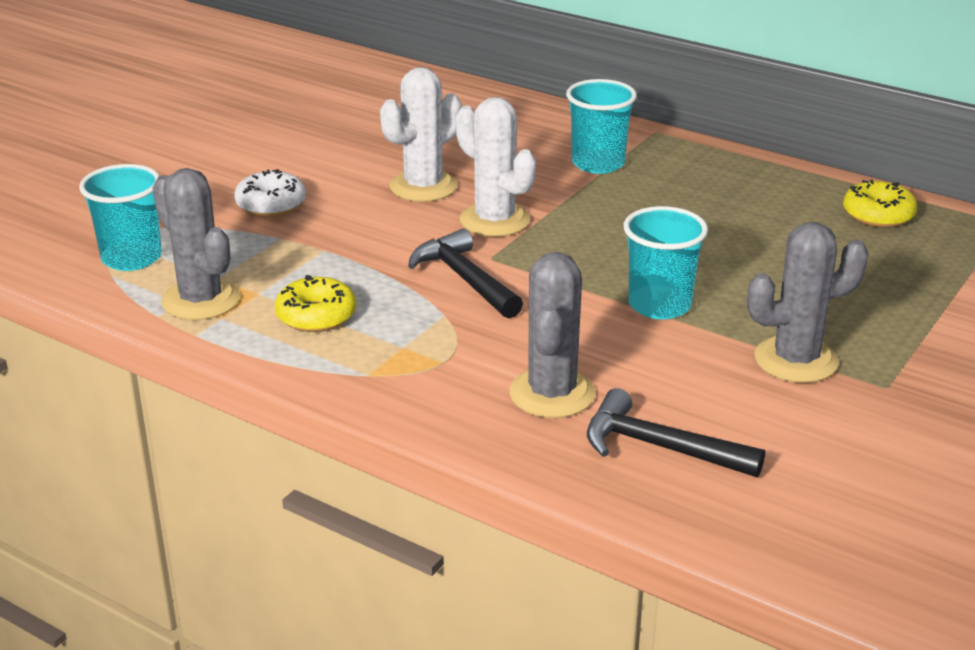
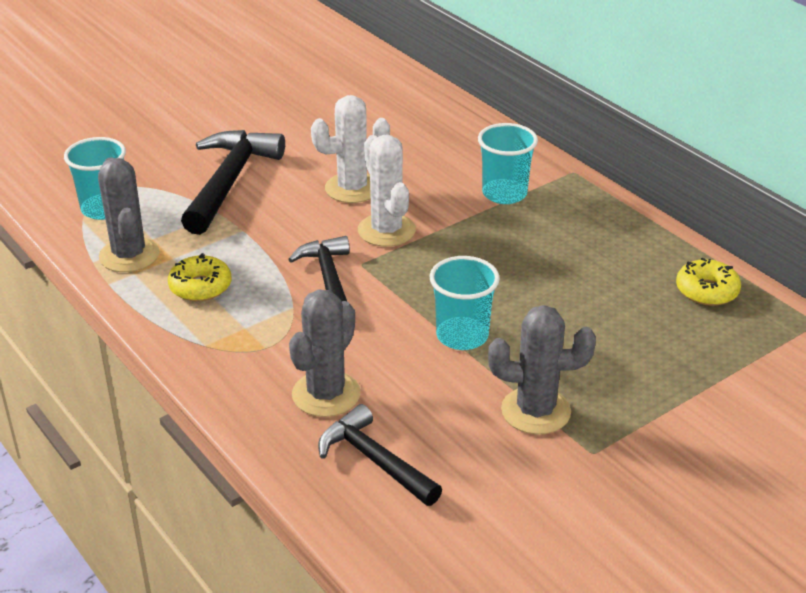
camera: 20 degrees right, 5 degrees up
white donut [234,169,306,217] -> black hammer [181,130,285,235]

